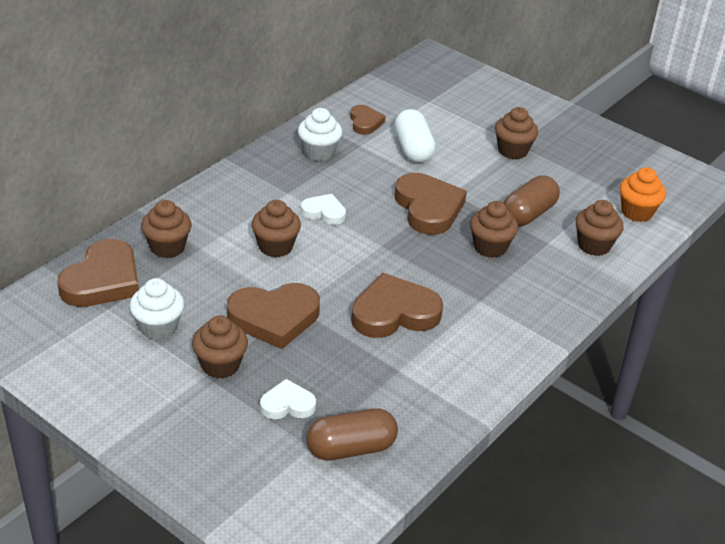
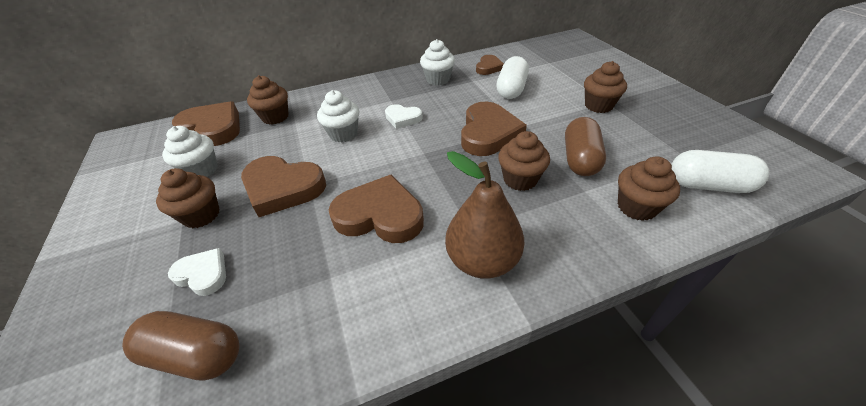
camera: 35 degrees right, 5 degrees up
brown heart [57,239,139,307] -> brown heart turned 120 degrees counterclockwise [172,101,240,146]
brown cupcake [251,200,301,258] -> white cupcake [317,90,359,142]
white heart [301,194,346,225] -> white heart turned 150 degrees clockwise [385,104,423,129]
brown capsule [504,176,560,226] -> brown capsule turned 60 degrees counterclockwise [565,117,606,176]
orange cupcake [620,167,666,222] -> white capsule [671,150,769,193]
none -> brown pear [445,151,524,279]

